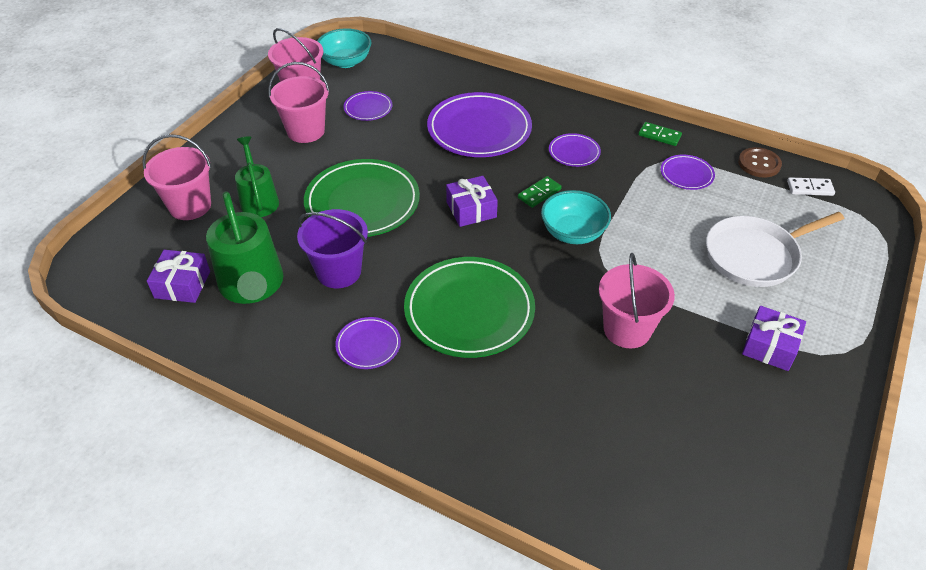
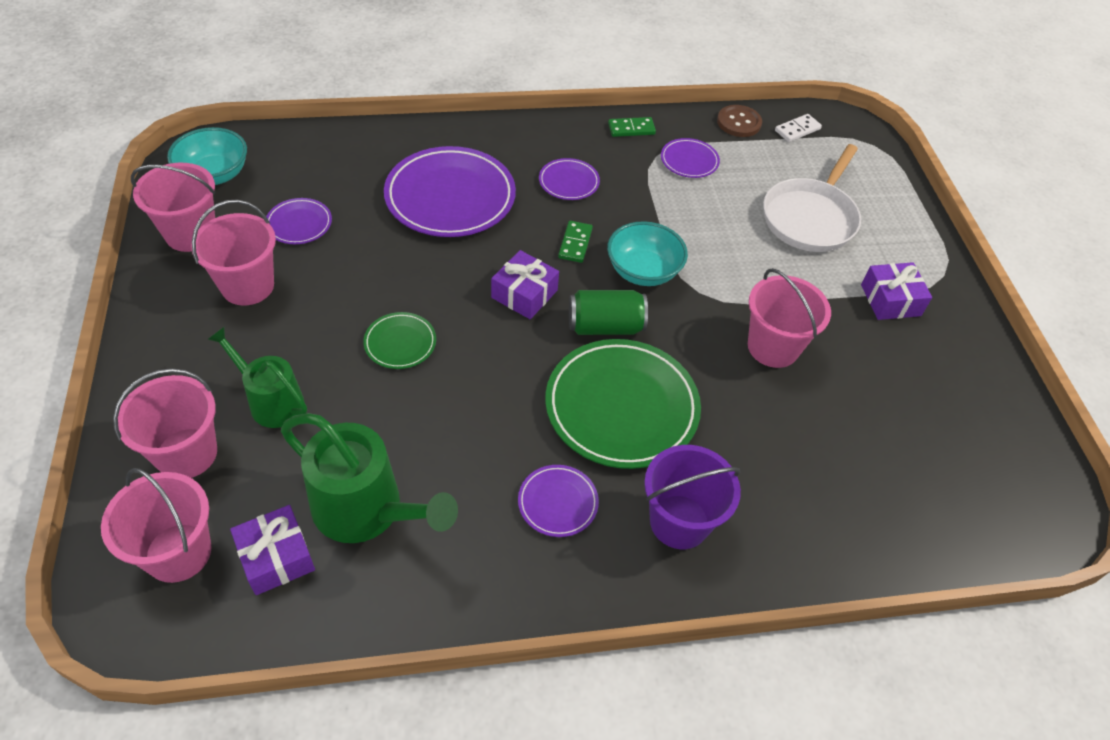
camera: 40 degrees left, 5 degrees up
purple bucket [297,209,368,288] -> purple bucket moved to [644,445,741,549]
green plate [304,159,420,237] -> green plate [363,312,436,369], size x0.48
none -> pink bucket [101,468,212,583]
none -> green can [569,290,648,335]

